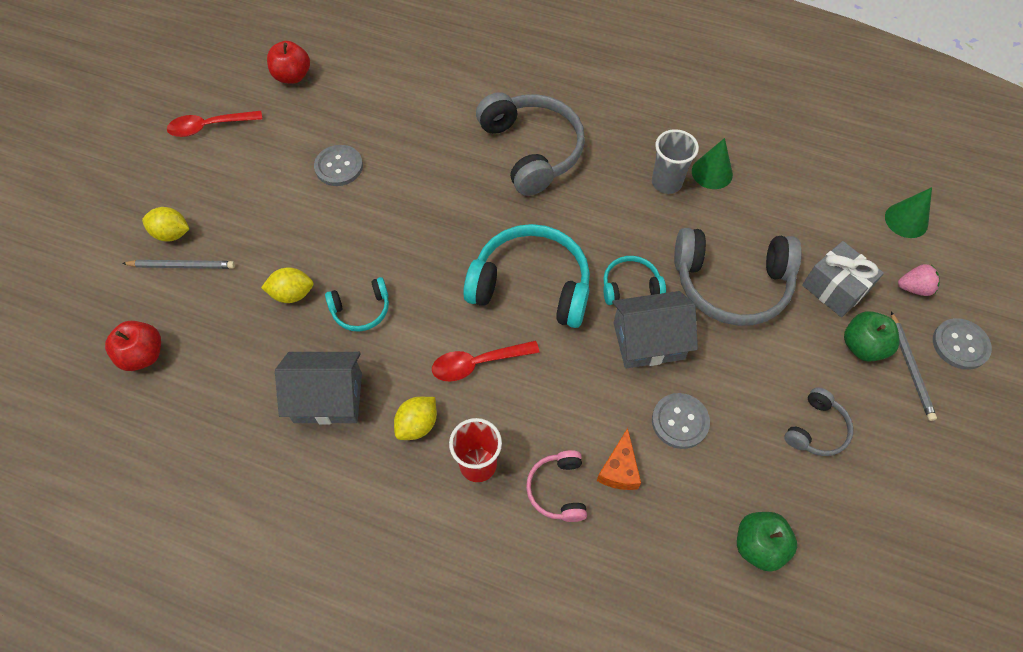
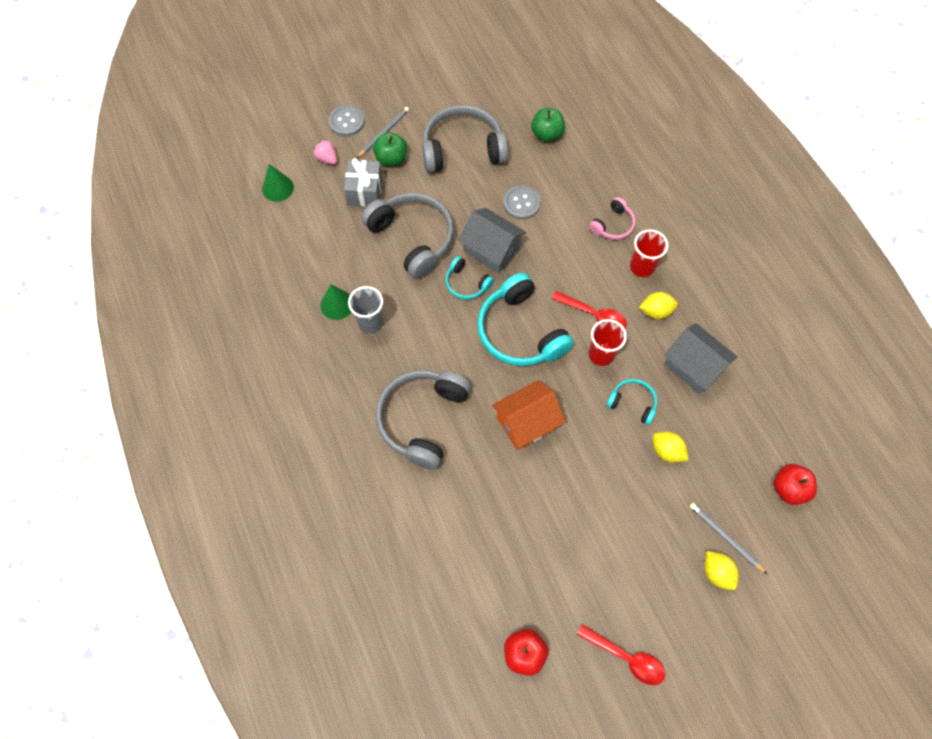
camera: 135 degrees left, 5 degrees up
grey button [314,145,363,186] -> none
orange cheese [597,428,641,490] -> none
grey headphones [784,387,854,456] -> grey headphones [422,105,508,173], size x1.99
none -> orange house [492,380,566,450]
none -> red cup [589,319,627,366]

